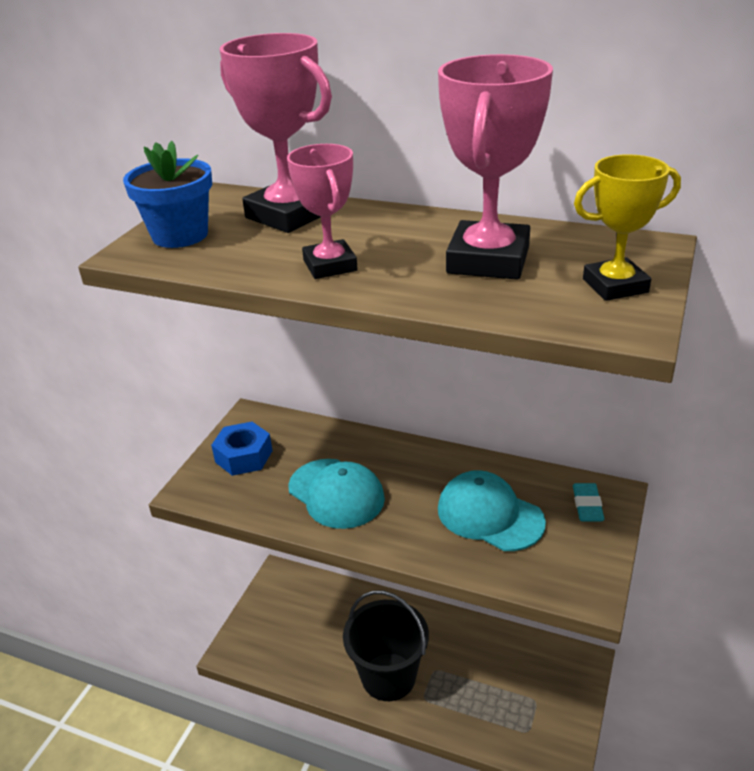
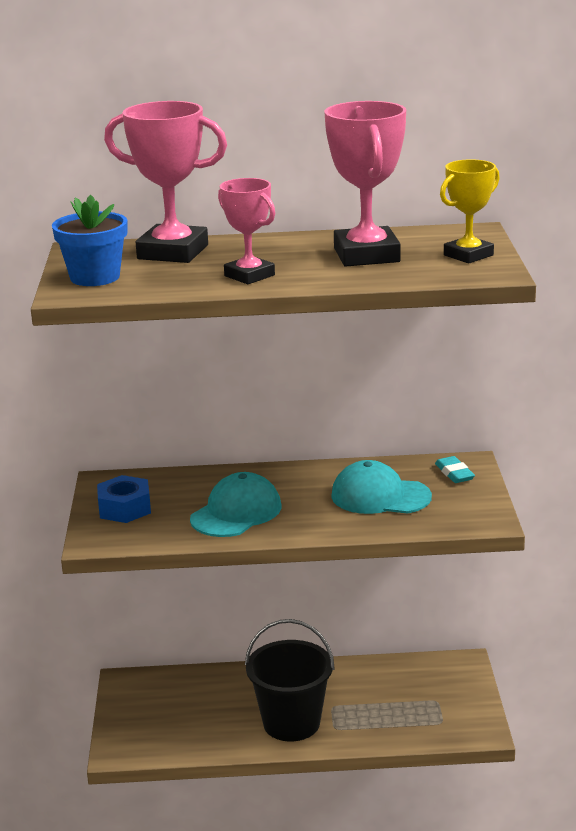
camera: 25 degrees left, 10 degrees down
turquoise cap [288,459,385,529] -> turquoise cap turned 75 degrees counterclockwise [190,472,281,537]

